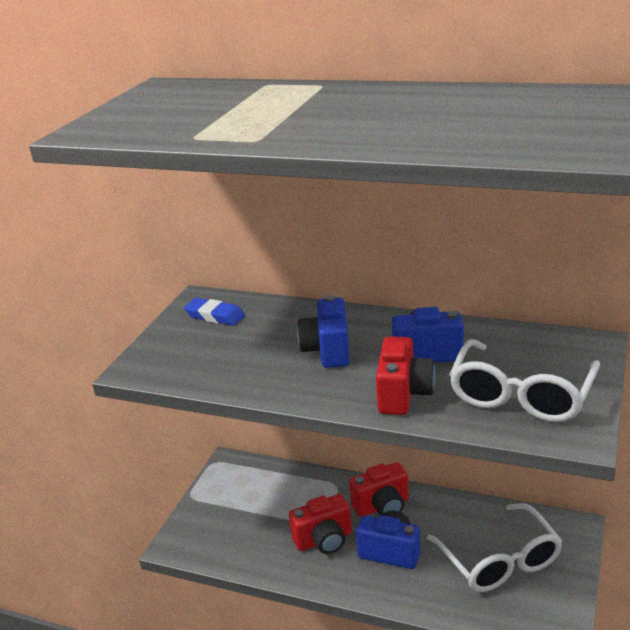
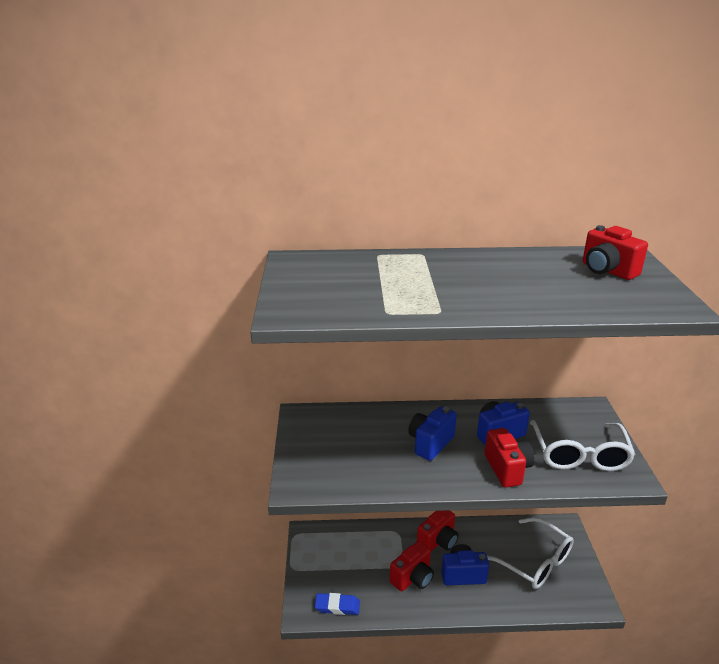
camera: 25 degrees left, 0 degrees up
blue eraser [184,298,245,326] -> blue eraser moved to [315,593,360,615]
blue camera [297,295,350,368] -> blue camera turned 60 degrees clockwise [408,406,457,461]
none -> red camera [583,225,648,280]

